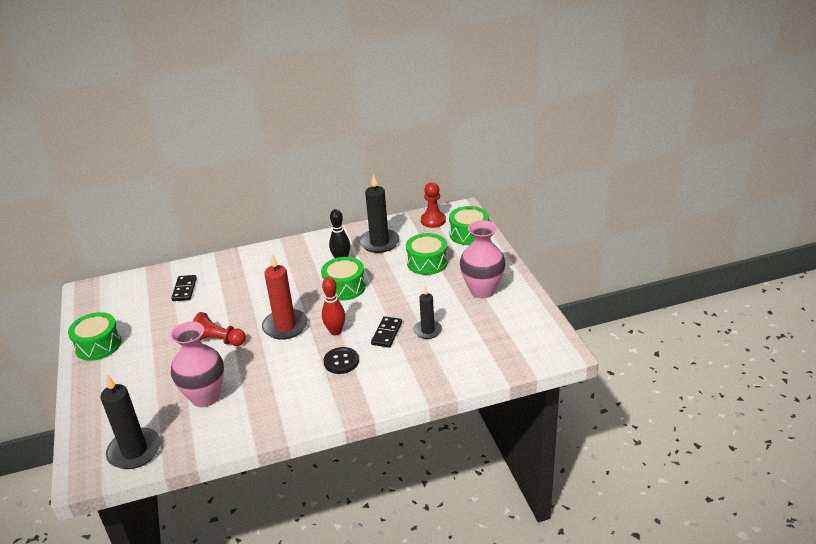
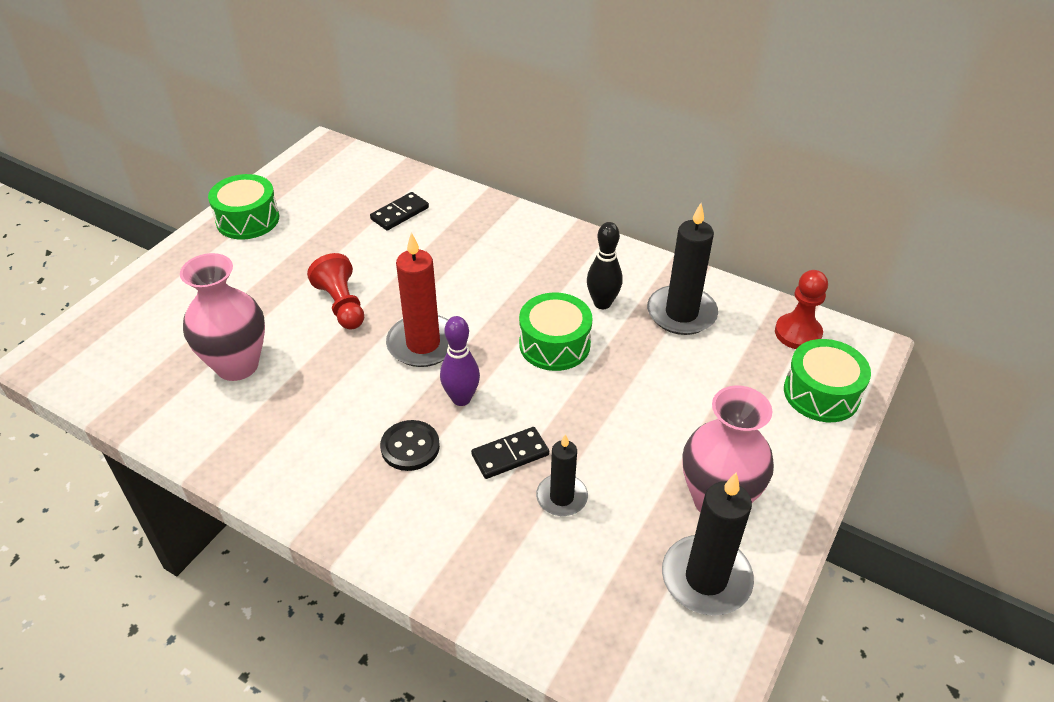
camera: 45 degrees right, 10 degrees up
black candle [100,375,161,469] -> black candle moved to [662,473,754,616]
red bowling pin [322,277,345,335] -> purple bowling pin [440,316,480,406]
green drum [406,233,448,275] -> none

